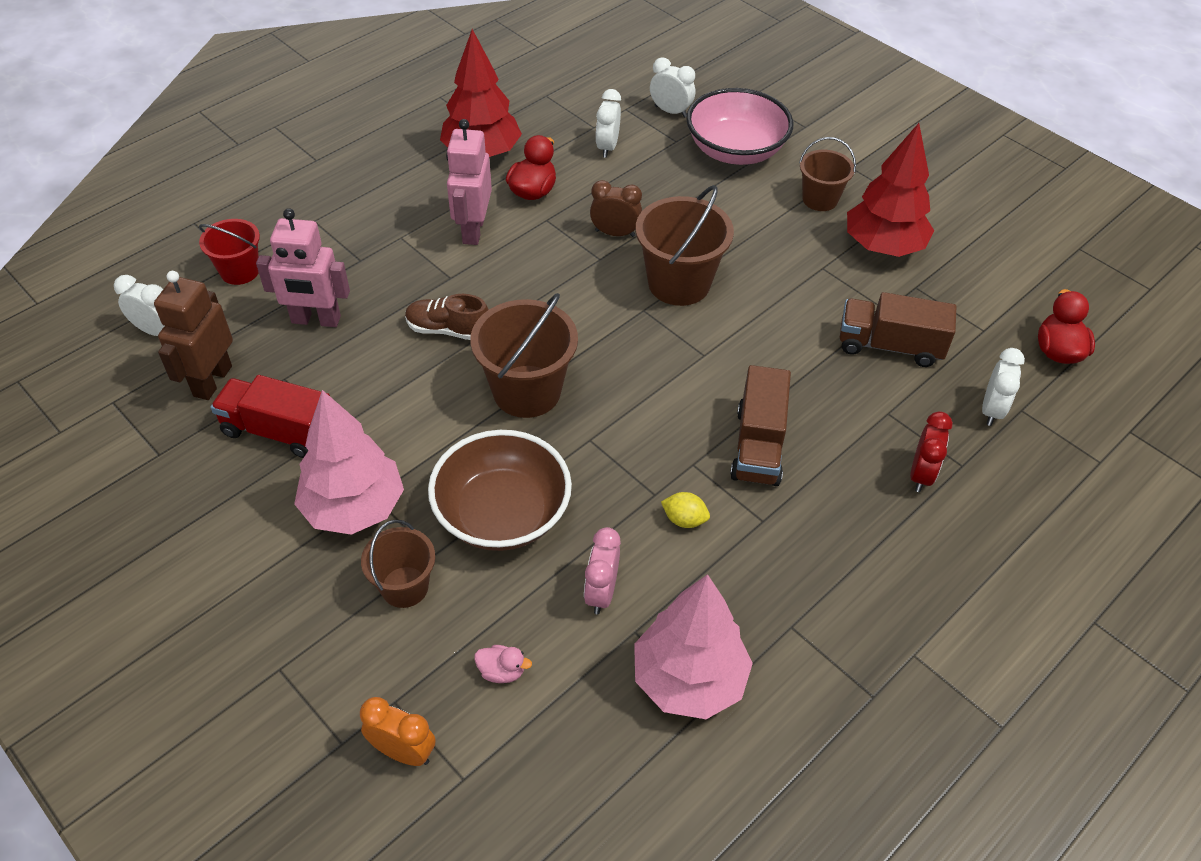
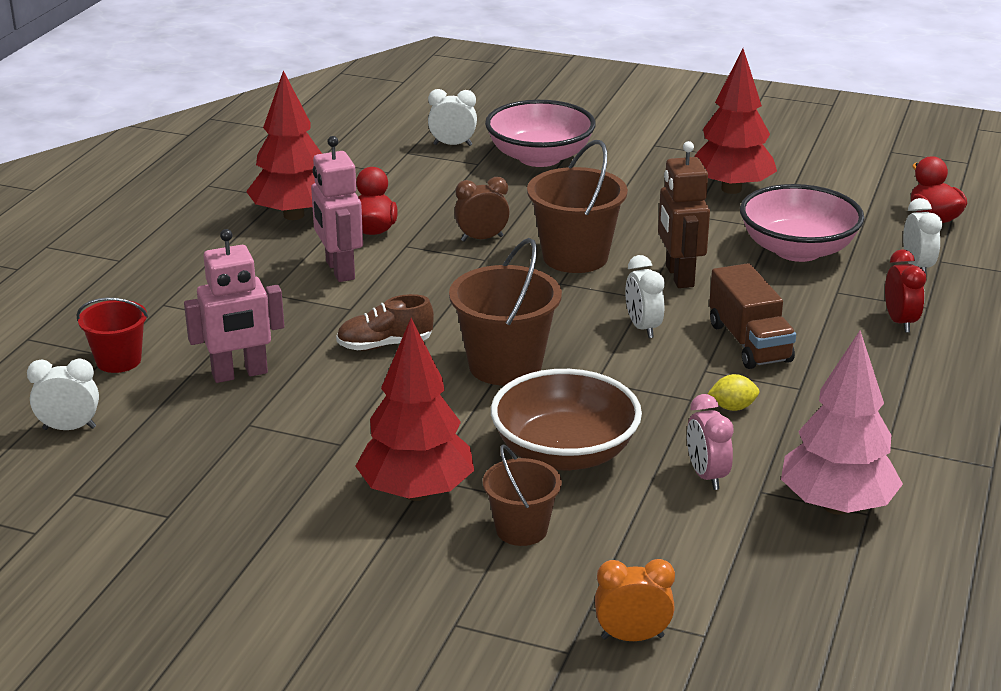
camera: 25 degrees left, 20 degrees down
brown robot [154,271,233,400] -> brown robot moved to [658,141,710,288]
red truck [211,375,330,458] -> none
pink tree [294,390,404,535] -> red tree [355,318,474,501]
pink duck [474,645,532,683] -> none
white clock [596,89,621,158] -> white clock moved to [625,255,665,338]
brown bucket [799,137,856,211] -> none
brown truck [840,292,956,367] -> pink bowl [740,184,865,262]

